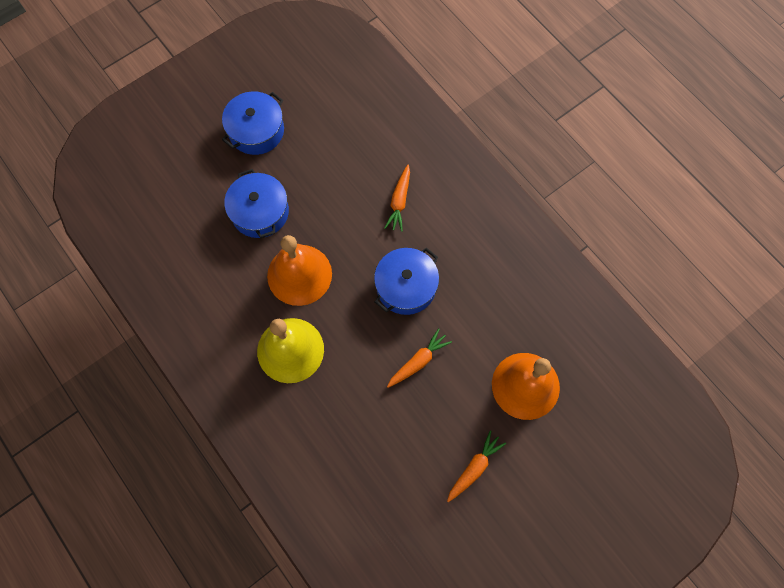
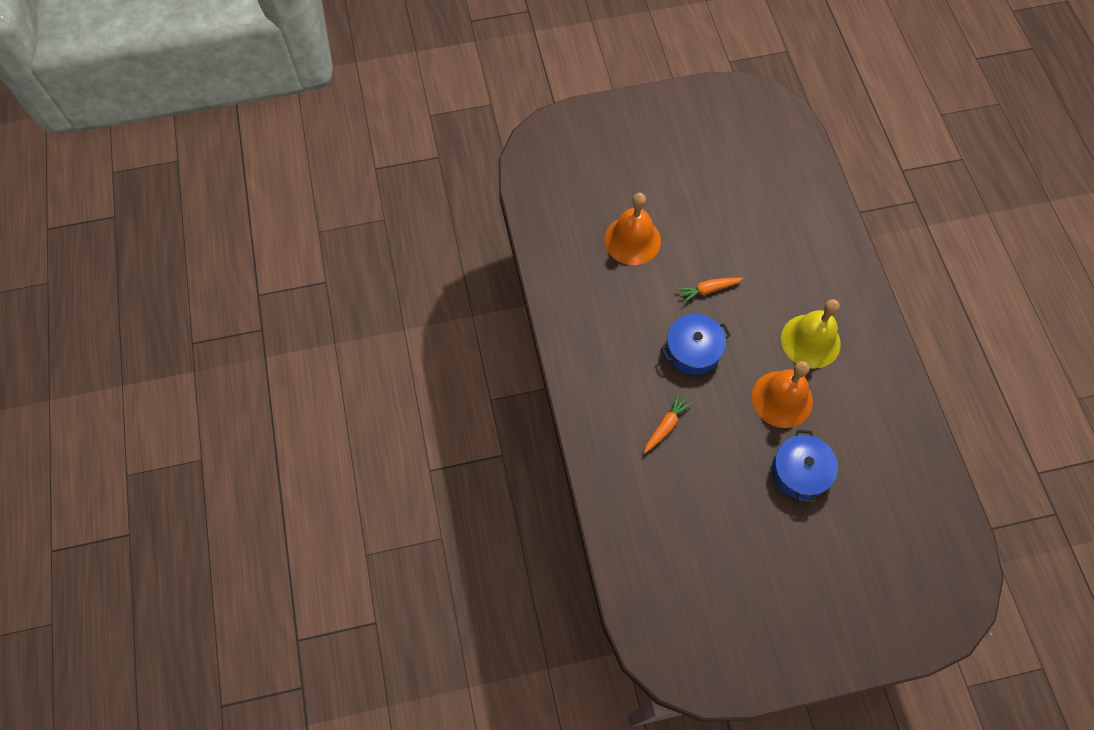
camera: 155 degrees left, 5 degrees down
blue pot [222,91,284,155] -> none
orange carrot [447,431,506,502] -> none

